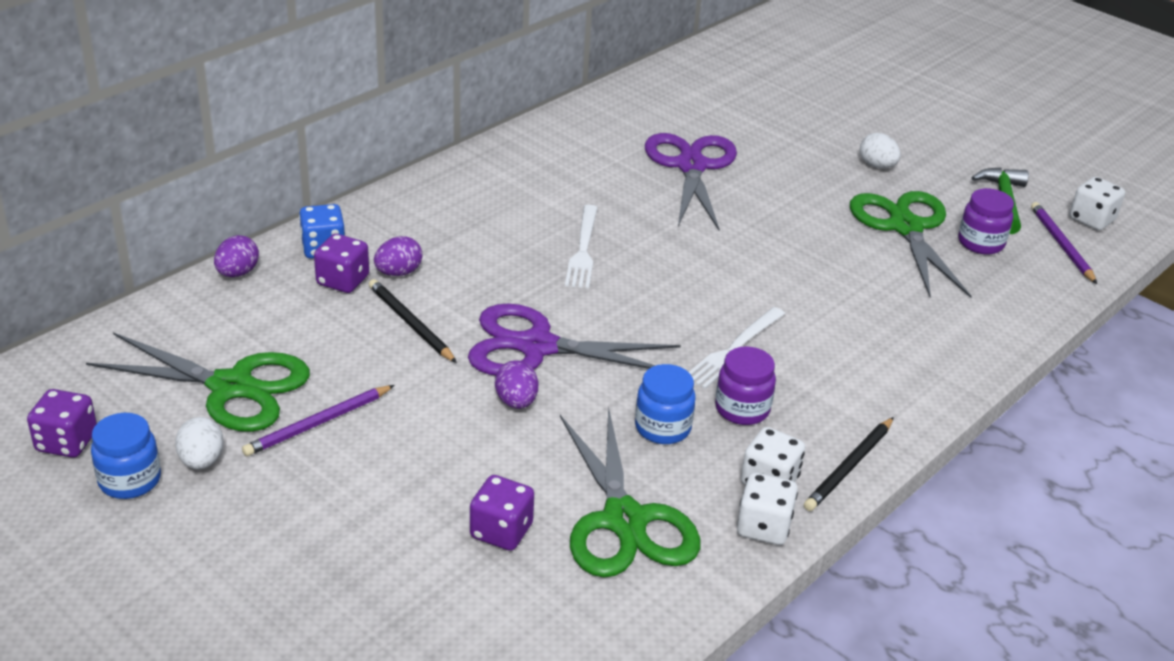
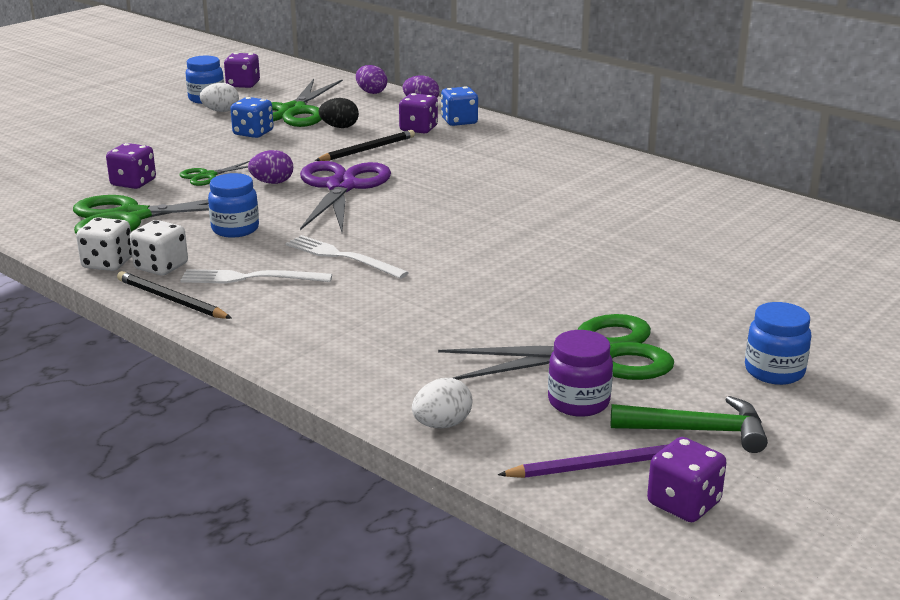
camera: 90 degrees right, 10 degrees down
purple pencil [242,385,395,456] -> blue dice [230,97,274,138]
purple egg [374,236,423,276] -> purple egg moved to [356,65,387,94]
white fork [565,205,598,289] -> white fork moved to [180,269,332,284]
purple scissors [645,133,737,230] -> none
purple jar [715,346,776,425] -> none
white egg [860,133,901,168] -> white egg moved to [412,378,473,428]
white dice [1070,177,1125,230] -> purple dice [647,437,727,522]
none -> green scissors [180,161,250,186]
none -> black egg [319,98,359,128]
none -> blue jar [745,302,811,385]

